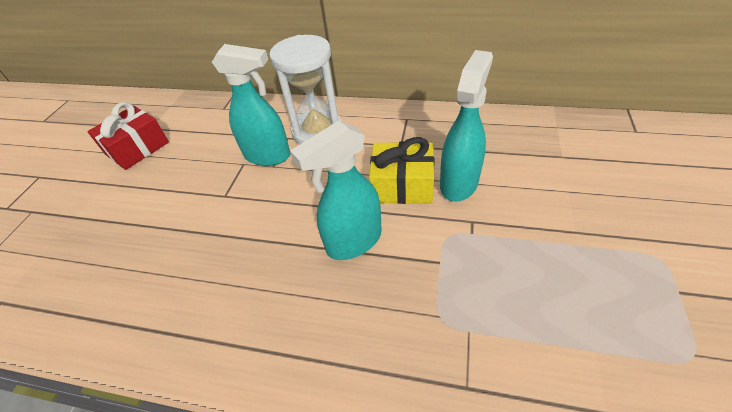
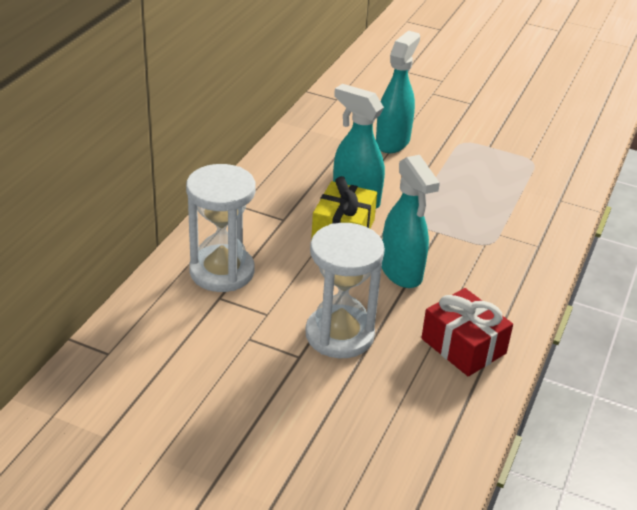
camera: 85 degrees left, 10 degrees down
red gift [87,102,169,170] -> red gift moved to [421,288,513,376]
turquoise spray bottle [212,44,291,166] -> turquoise spray bottle moved to [376,31,420,153]
none -> white hourglass [305,223,385,358]

